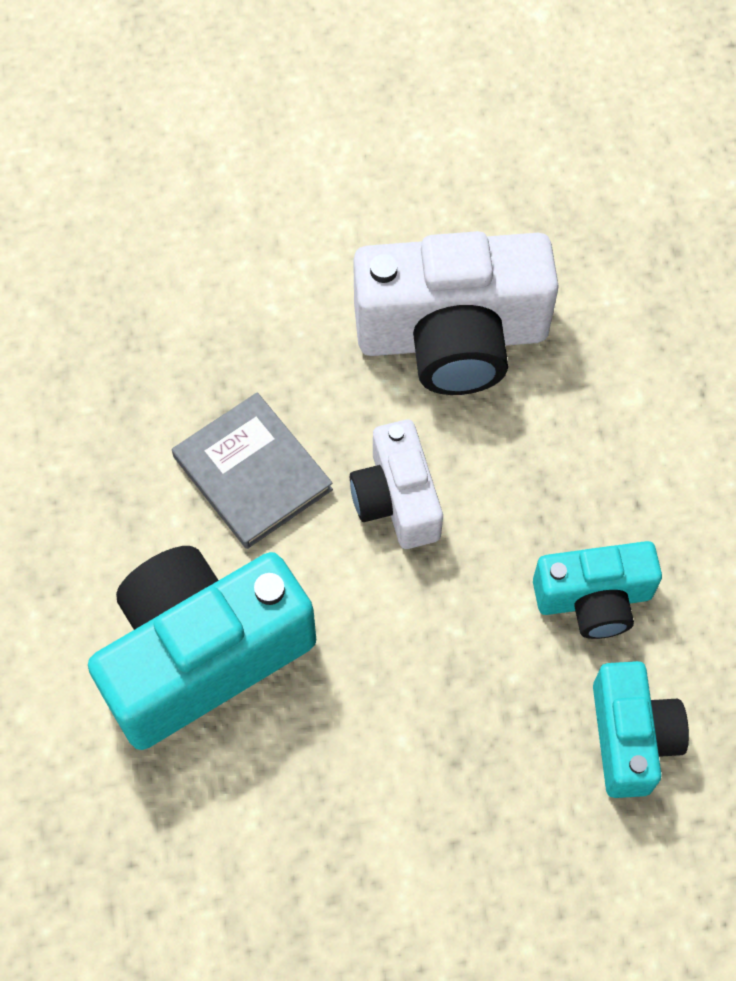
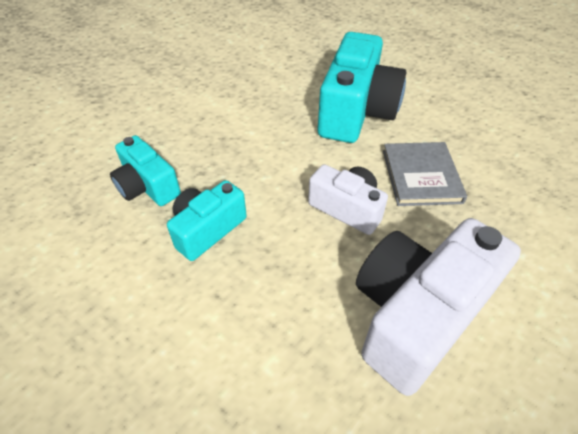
camera: 140 degrees right, 15 degrees down
grey book [172,392,333,549] -> grey book turned 75 degrees clockwise [383,142,467,206]

